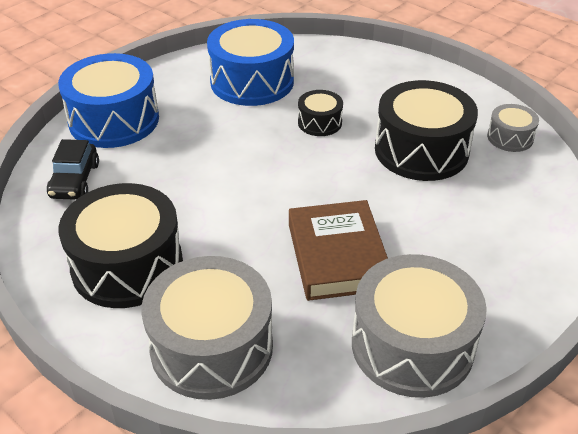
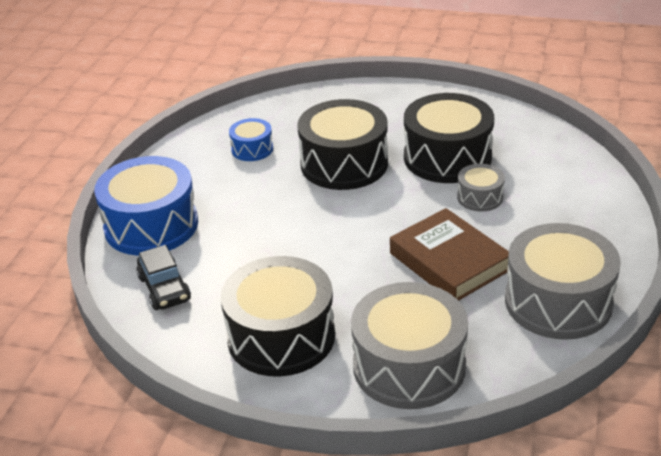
camera: 25 degrees left, 5 degrees down
blue drum [207,19,294,106] -> blue drum [229,118,273,161], size x0.49
black drum [298,90,343,136] -> black drum [297,99,388,190], size x2.03
grey drum [487,104,539,152] -> grey drum moved to [457,164,505,211]

